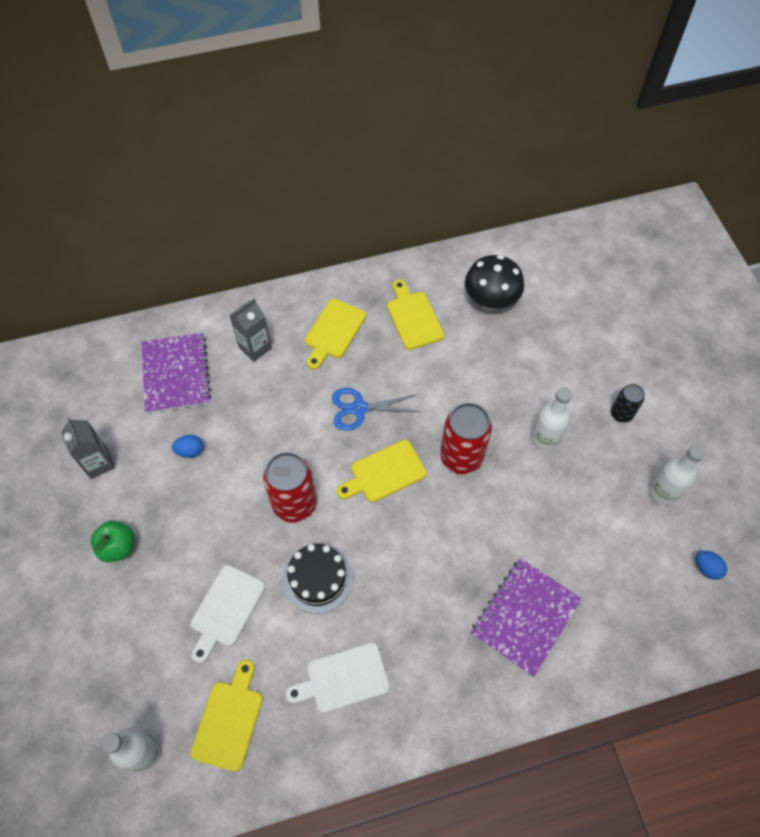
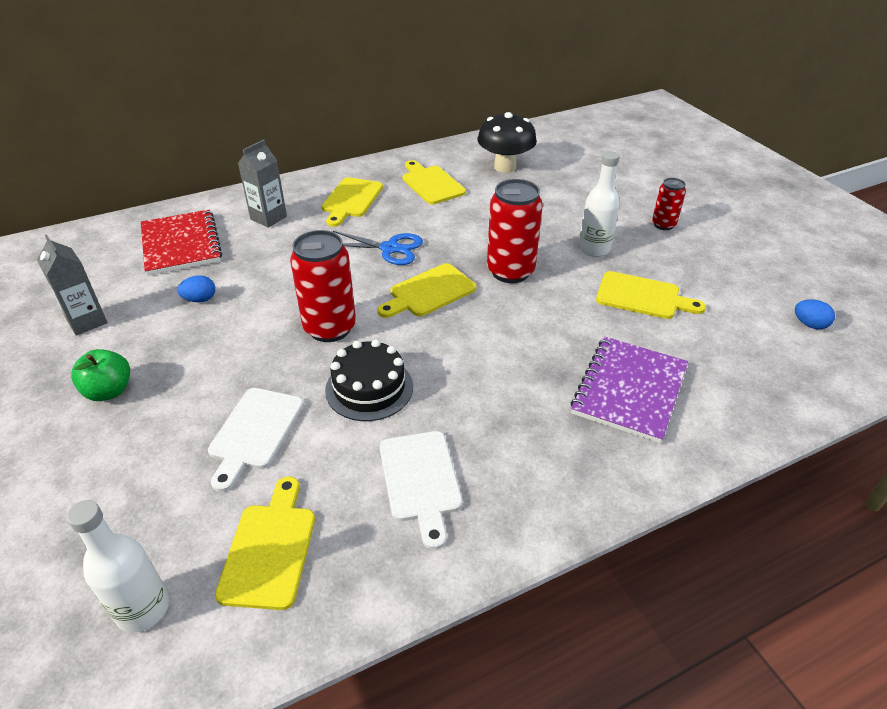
camera: 10 degrees left, 20 degrees down
purple notebook [141,333,211,413] -> red notebook [141,209,222,276]
white cutting board [285,642,389,713] -> white cutting board turned 75 degrees counterclockwise [380,431,462,550]
blue scissors [332,388,420,431] -> blue scissors turned 150 degrees counterclockwise [333,231,423,265]
black can [611,384,645,423] -> red can [652,178,686,230]
white bottle [649,445,705,505] -> none
none -> yellow cutting board [596,271,706,319]

